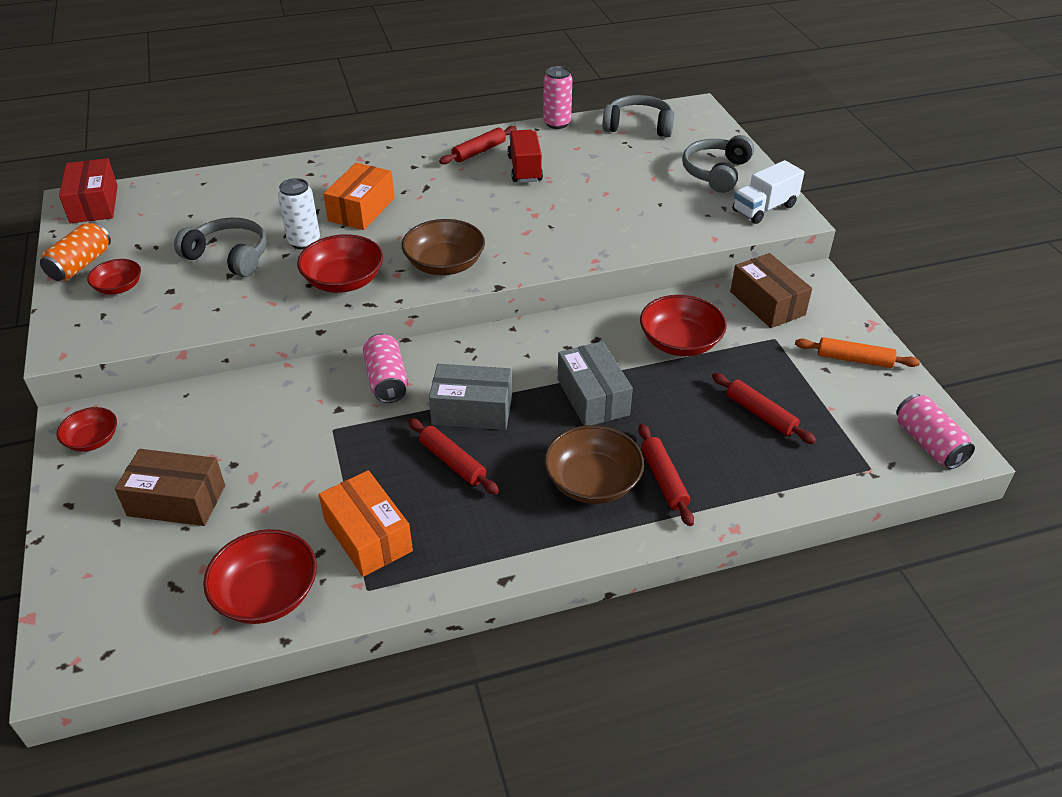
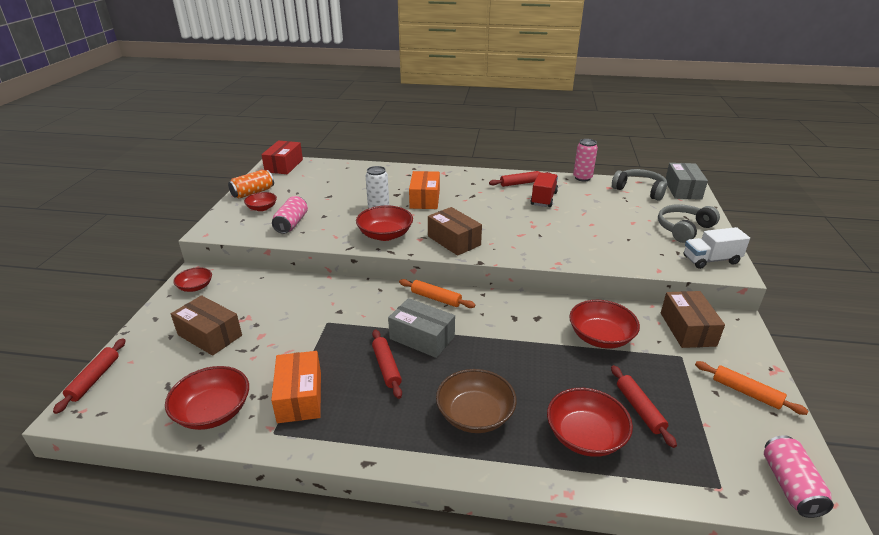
camera: 25 degrees right, 10 degrees down
grey headphones [174,218,267,277] -> none
orange box [323,163,395,230] -> orange box turned 45 degrees counterclockwise [409,171,440,209]
pink can [363,334,408,403] -> pink can moved to [272,196,308,234]
brown bowl [402,219,485,275] -> brown box [428,207,482,256]
grey box [558,341,633,426] -> grey box moved to [665,163,708,200]
red rolling pin [638,424,694,526] -> red rolling pin moved to [53,338,126,414]
none -> orange rolling pin [399,279,475,308]
none -> red bowl [547,388,633,457]

